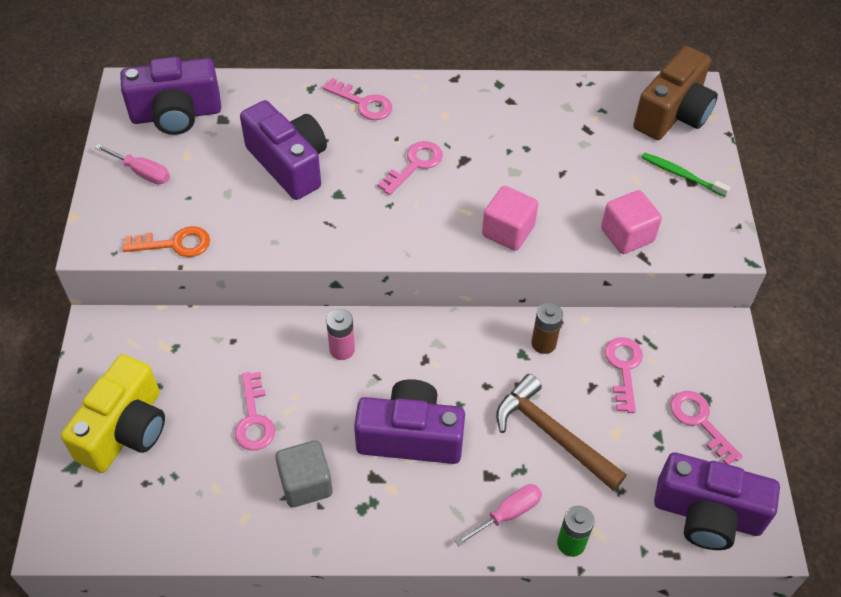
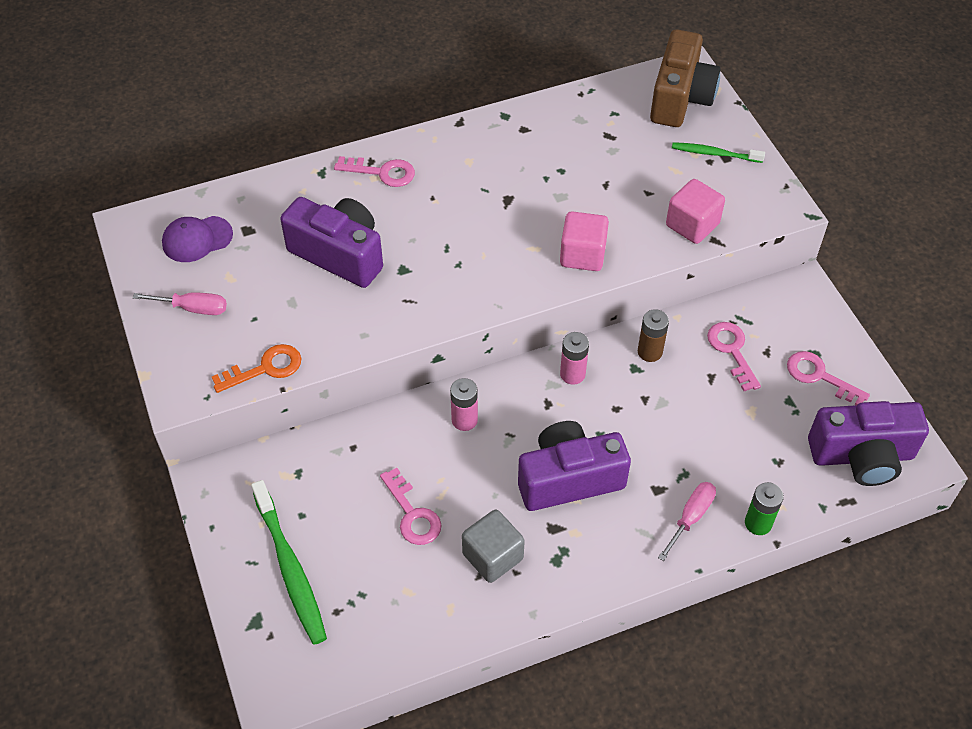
camera: 20 degrees left, 0 degrees up
yellow camera [61,354,165,473] -> green toothbrush [251,480,327,645]
purple camera [120,57,221,135] -> purple cap [162,216,233,262]
pink key [378,141,443,195] -> none
brown hammer [496,374,627,491] -> none
none -> pink battery [560,332,589,385]

